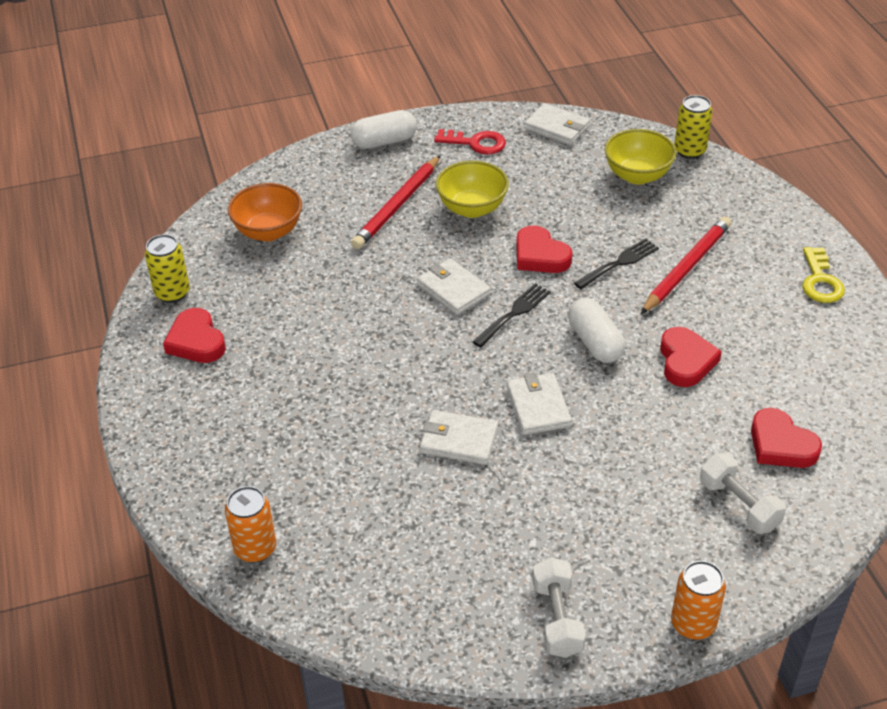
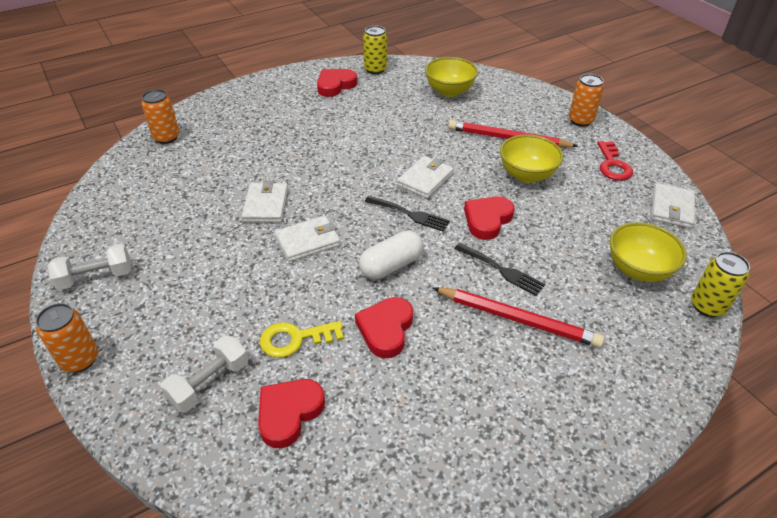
camera: 75 degrees right, 0 degrees up
orange bowl [228,183,302,241] -> yellow bowl [425,57,478,97]
white capsule [350,110,417,149] -> orange can [569,74,604,127]
red heart [660,327,722,387] -> red heart turned 120 degrees clockwise [355,297,413,358]
yellow key [802,247,845,303] -> yellow key moved to [260,321,344,358]

